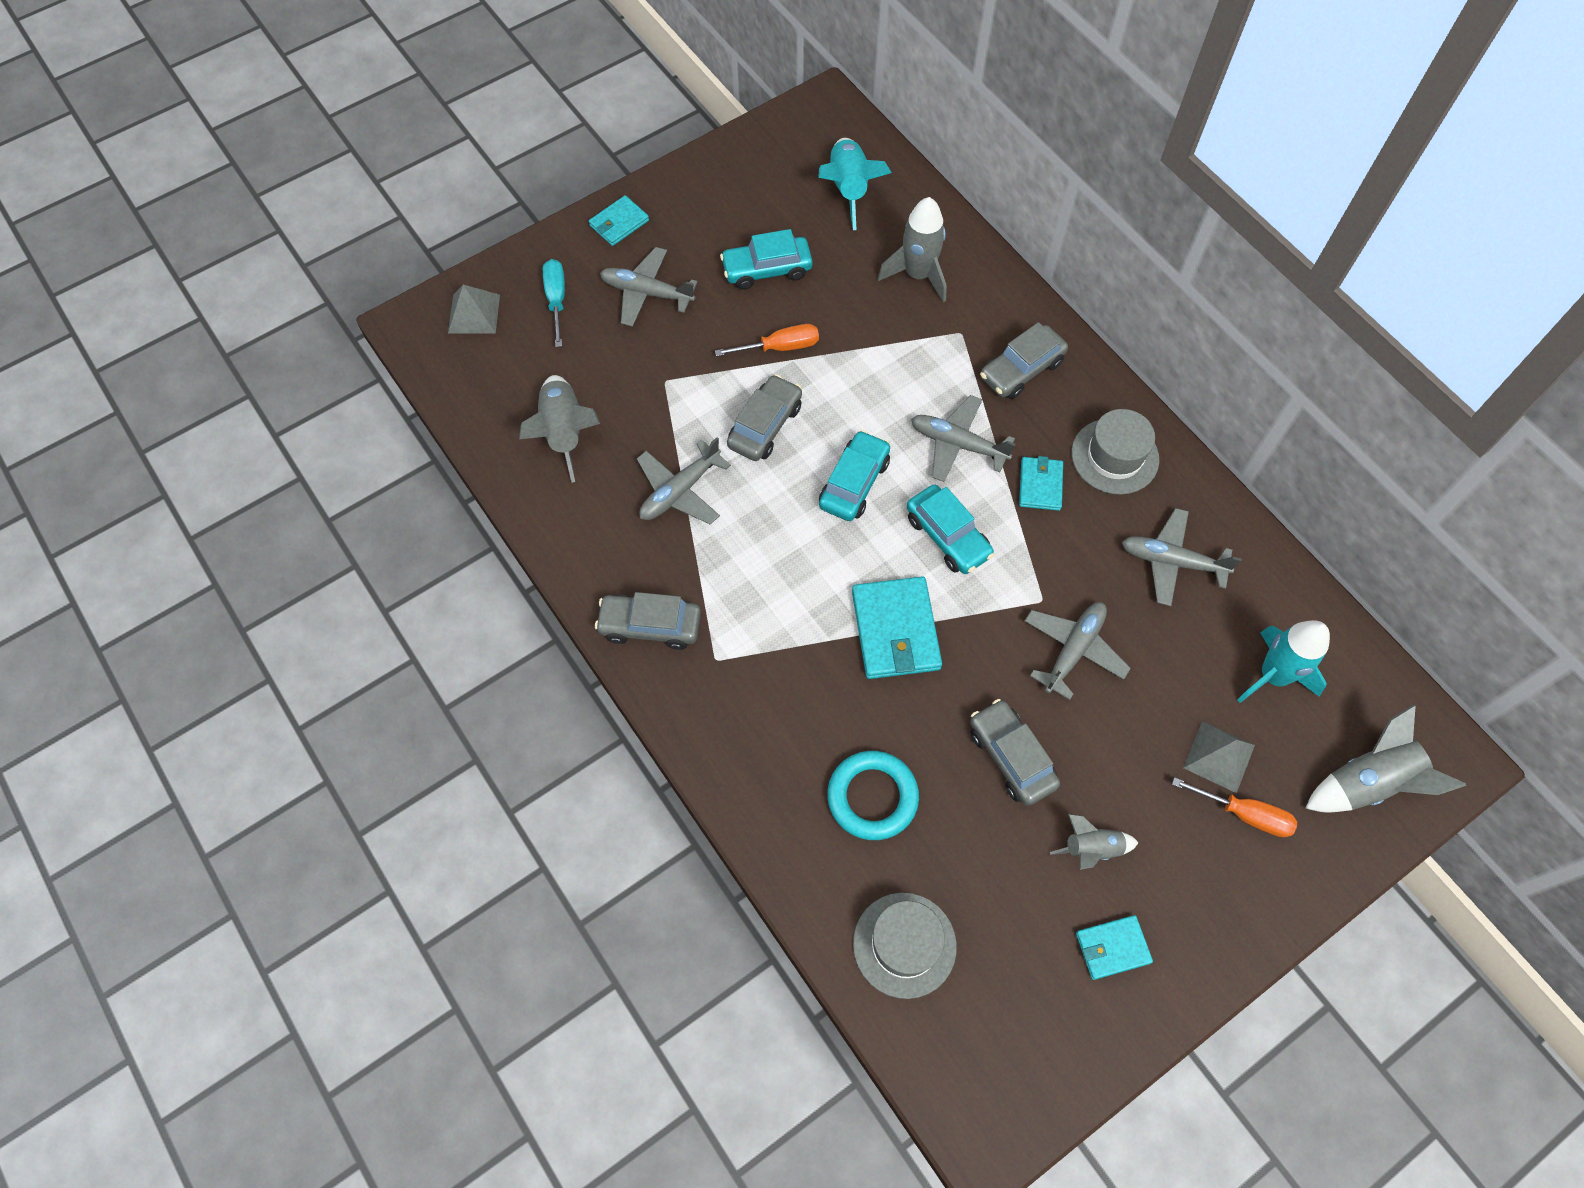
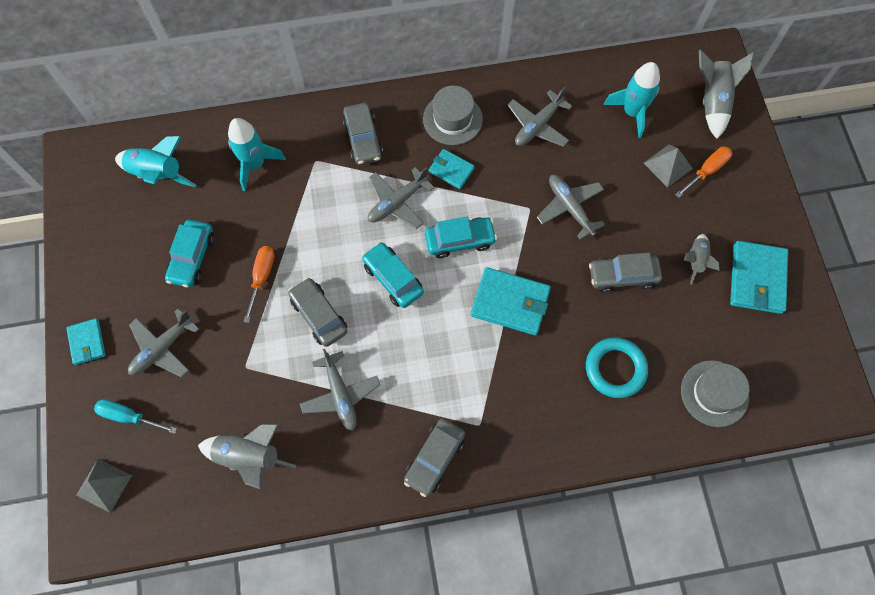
camera: 65 degrees left, 5 degrees up
grey rocket [878,197,947,302] -> turquoise rocket [228,118,286,191]
turquoise wallet [1076,915,1153,980] -> turquoise wallet [730,241,788,314], size x1.73

